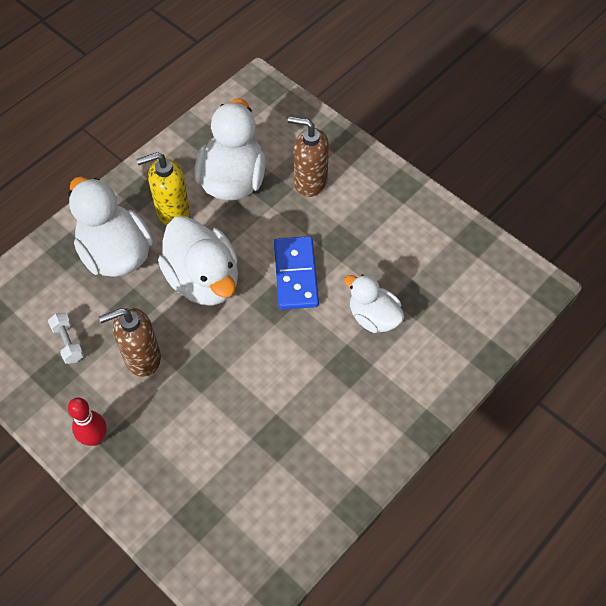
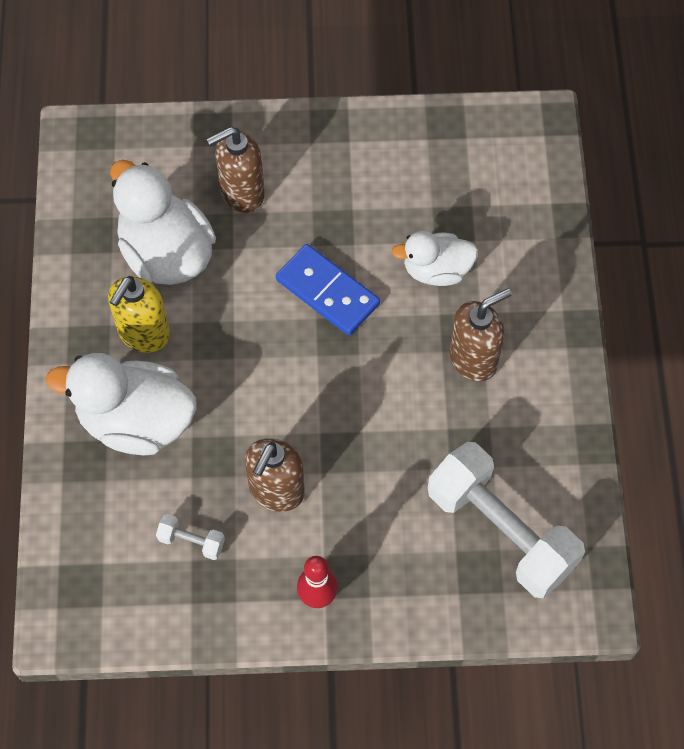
camera: 45 degrees left, 5 degrees up
white duck [158,216,238,306] -> none
none -> white dumbbell [428,442,585,598]
none -> brown soap dispenser [449,288,512,382]

